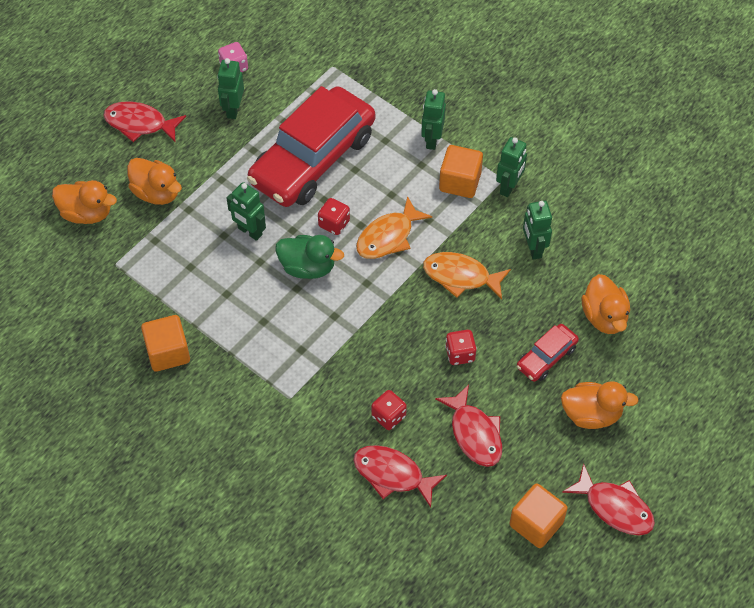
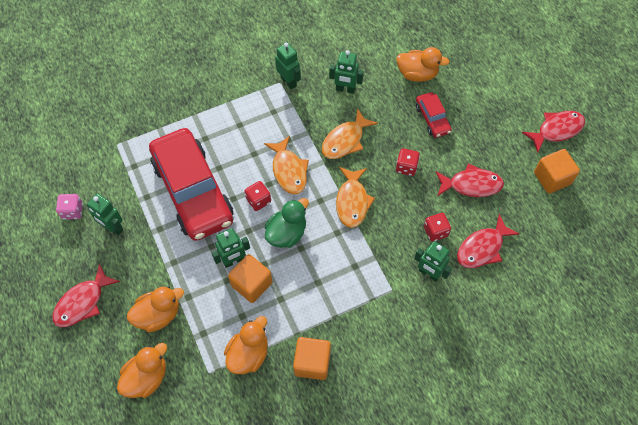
camera: 65 degrees left, 5 degrees up
green robot [421,89,446,150] -> green robot moved to [414,241,452,282]
orange cube [439,145,483,198] -> orange cube moved to [228,254,272,303]
orange duck [561,381,639,429] -> orange duck moved to [224,316,268,374]
none -> orange fish [336,167,375,228]

